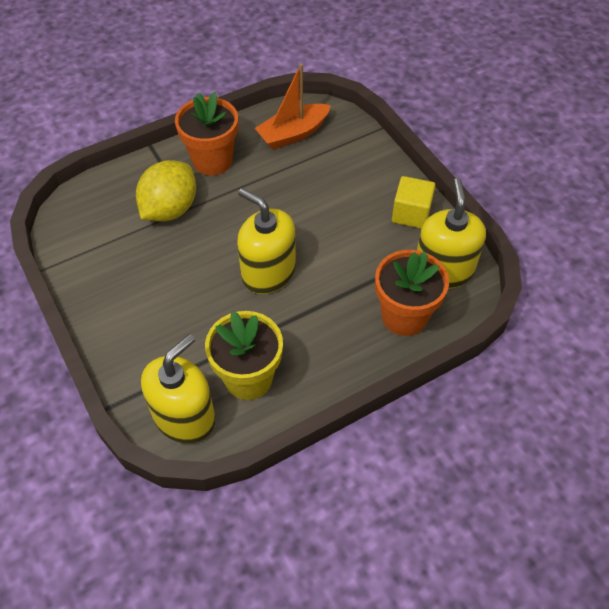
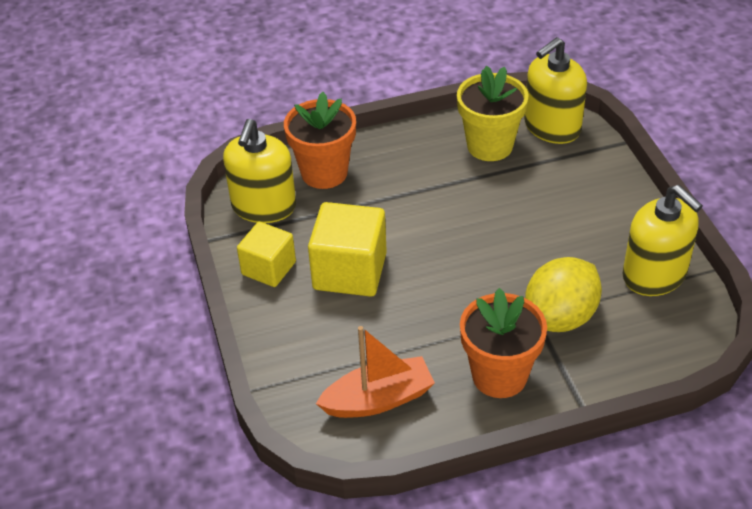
camera: 165 degrees left, 10 degrees down
yellow soap dispenser [237,188,296,294] -> yellow soap dispenser moved to [622,185,703,296]
none -> yellow cube [308,202,387,297]

